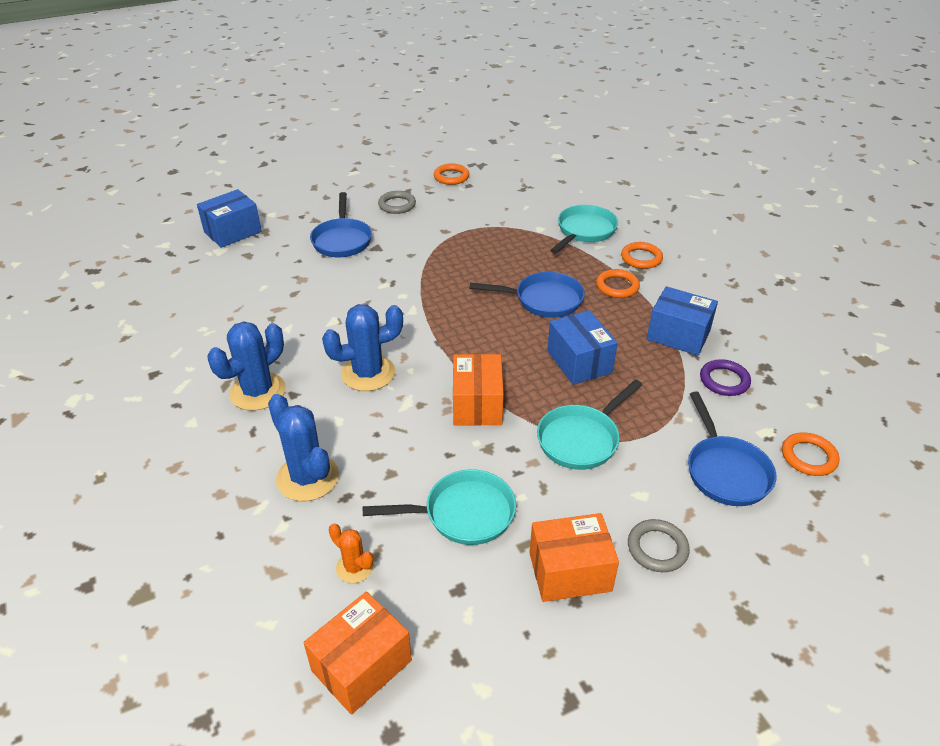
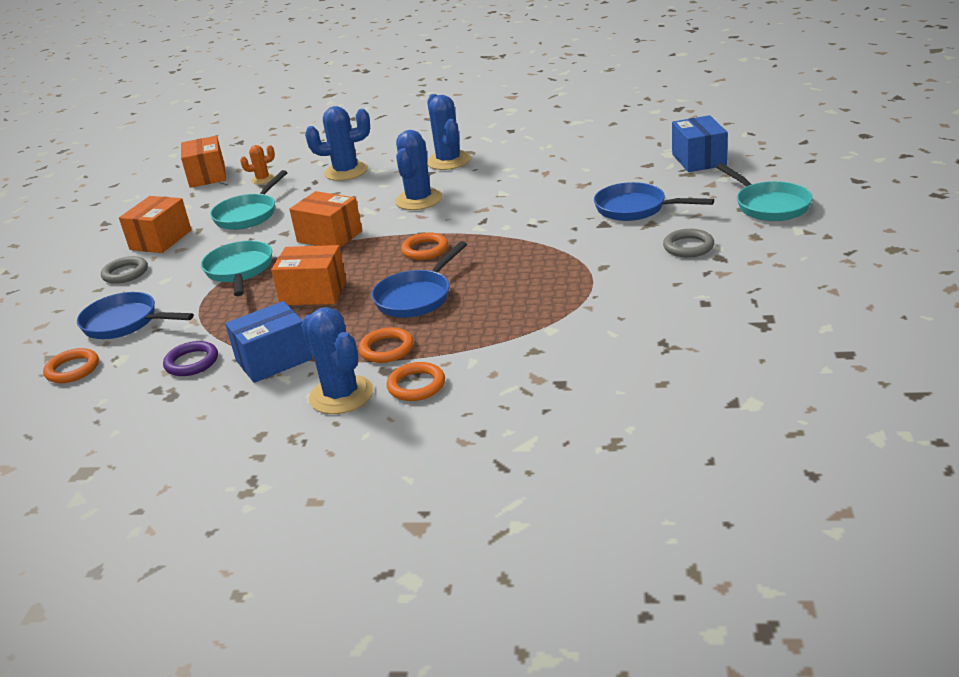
camera: 125 degrees right, 10 degrees down
orange ring [434,164,469,185] -> orange ring moved to [401,233,448,260]
blue box [547,310,618,385] -> orange box [271,245,346,305]
turquoise pan [550,205,618,254] -> turquoise pan moved to [716,163,813,221]
none -> blue cactus [301,307,374,414]

